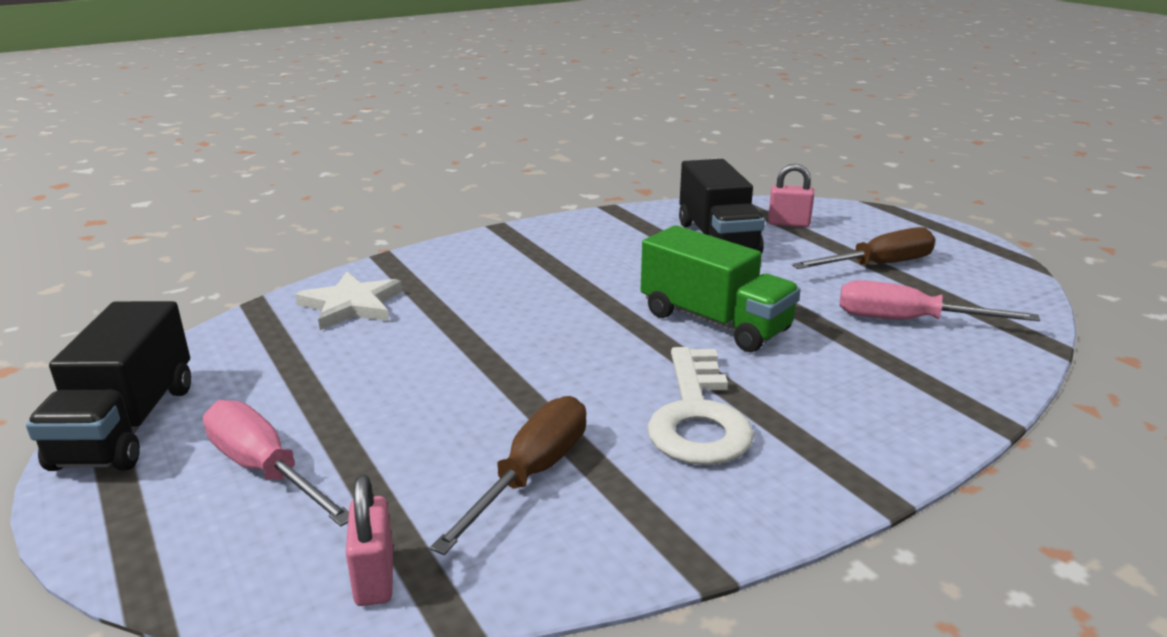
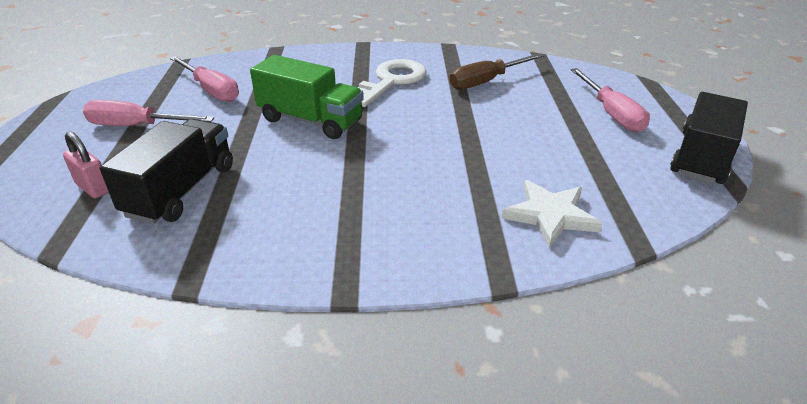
camera: 150 degrees left, 10 degrees up
pink padlock [346,474,393,606] -> none
green truck [641,225,801,352] -> green truck turned 135 degrees clockwise [250,55,364,139]
brown screwdriver [792,227,936,269] -> pink screwdriver [83,100,214,126]

